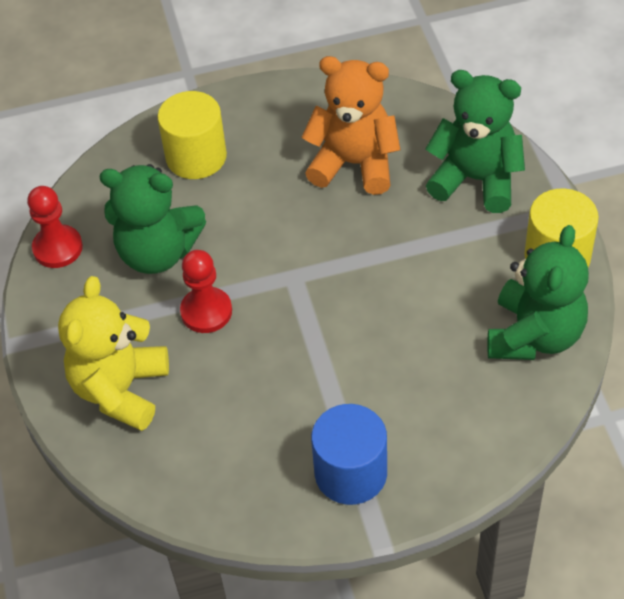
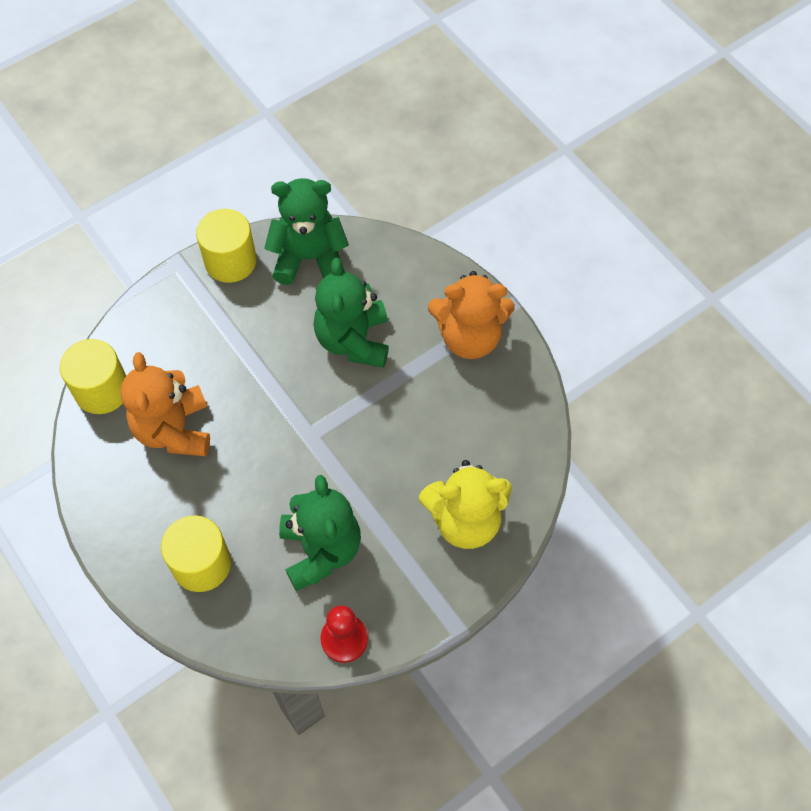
camera: 115 degrees left, 10 degrees up
red pawn [180,250,232,333] -> none
blue cylinder [311,404,387,505] -> orange teddy bear [428,271,515,359]
green teddy bear [425,70,525,213] -> green teddy bear moved to [313,258,389,368]
none -> yellow cylinder [60,339,126,414]

